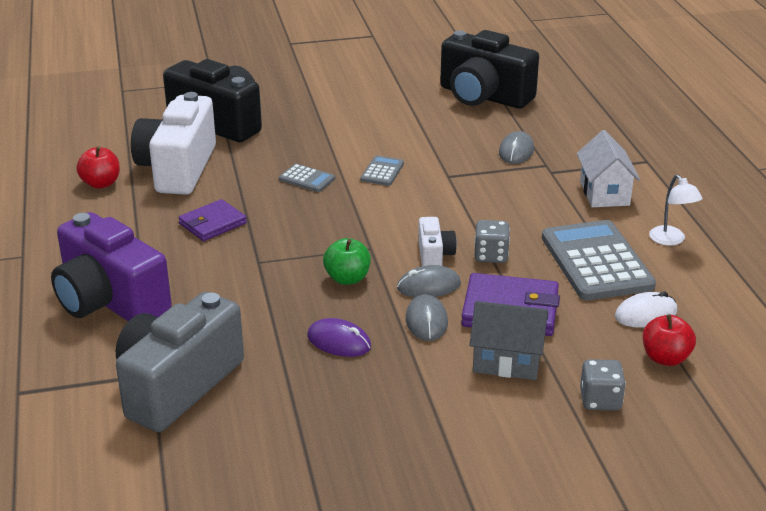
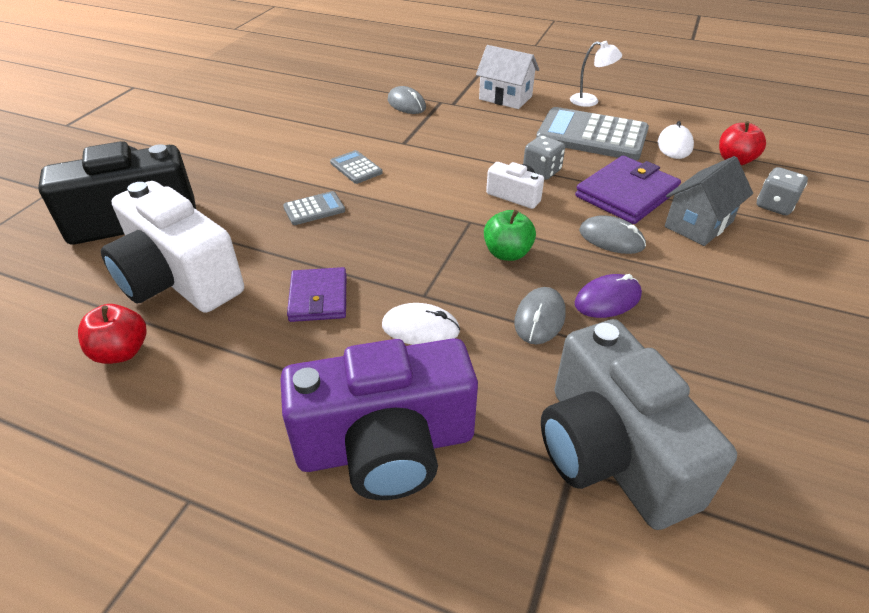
camera: 55 degrees left, 10 degrees up
grey mouse [397,265,461,297] -> grey mouse moved to [514,287,566,344]
black camera [440,30,539,109] -> none
none -> white mouse [382,303,460,345]

